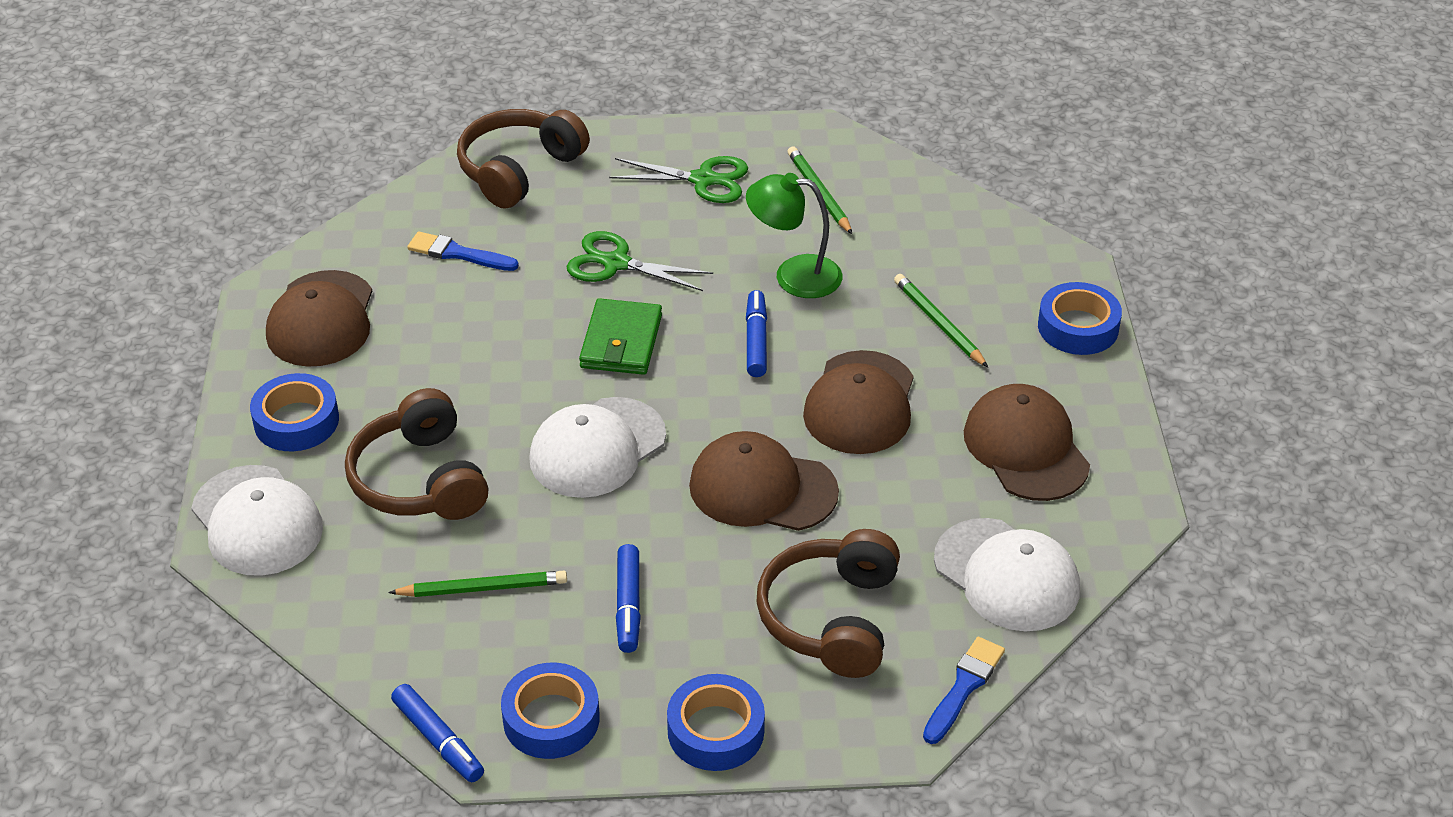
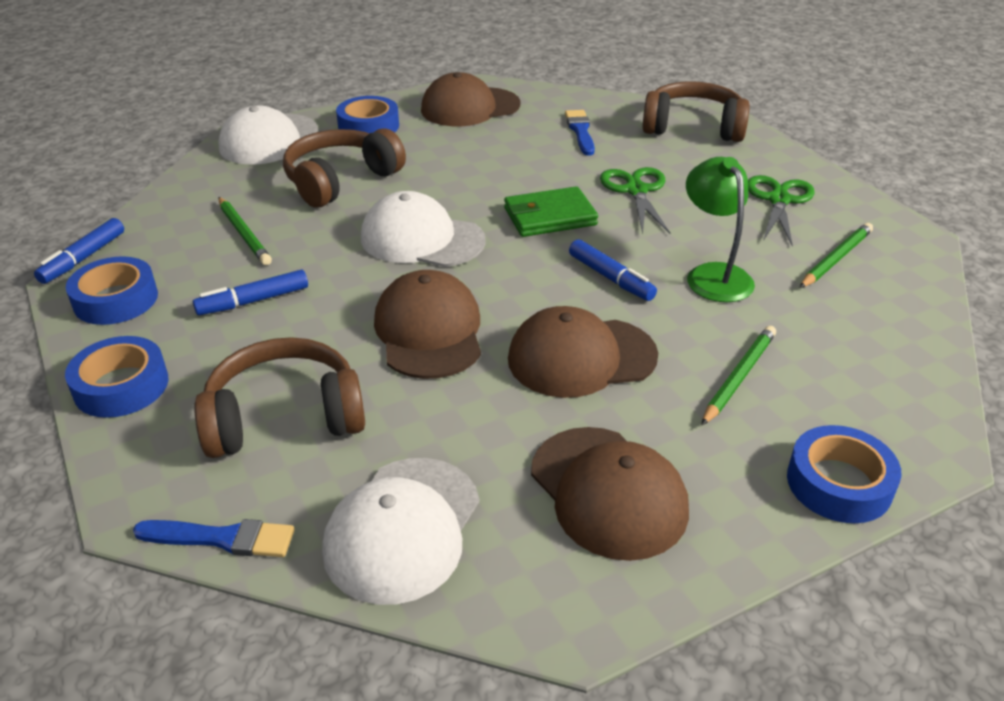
camera: 65 degrees right, 5 degrees down
green scissors [609,156,748,203] -> green scissors turned 150 degrees counterclockwise [748,175,815,246]
blue marker [746,290,767,377] -> blue marker turned 75 degrees clockwise [569,239,657,301]
brown cap [964,384,1090,501] -> brown cap turned 105 degrees clockwise [531,427,689,561]

